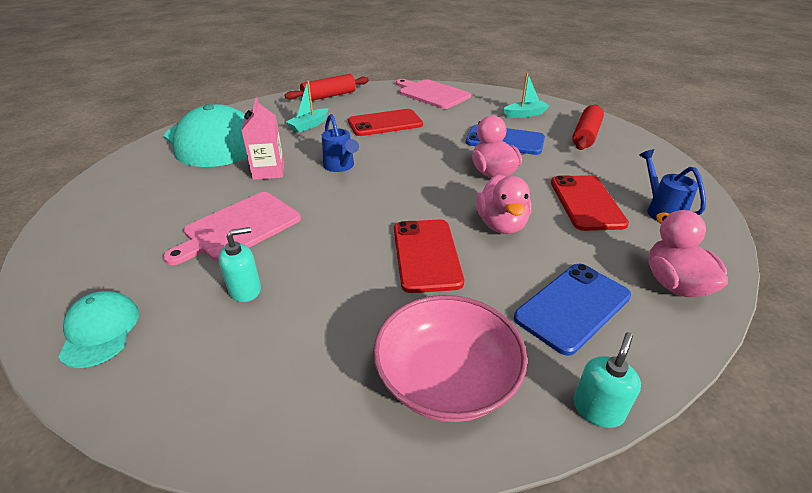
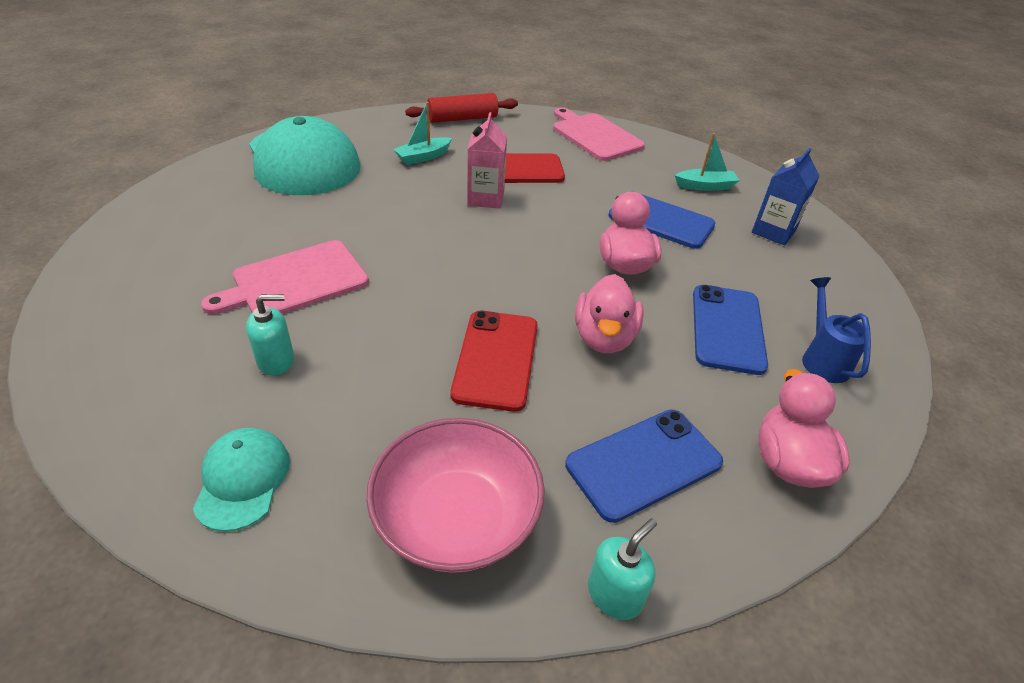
camera: 10 degrees right, 5 degrees up
turquoise cap [58,291,139,368] -> turquoise cap moved to [193,428,290,532]
pink carton [241,97,284,180] -> pink carton moved to [467,112,507,209]
blue watering can [322,114,359,172] -> none
red phone [551,175,629,231] -> blue phone [693,285,768,375]
red rolling pin [572,105,604,150] -> blue carton [752,148,819,245]

